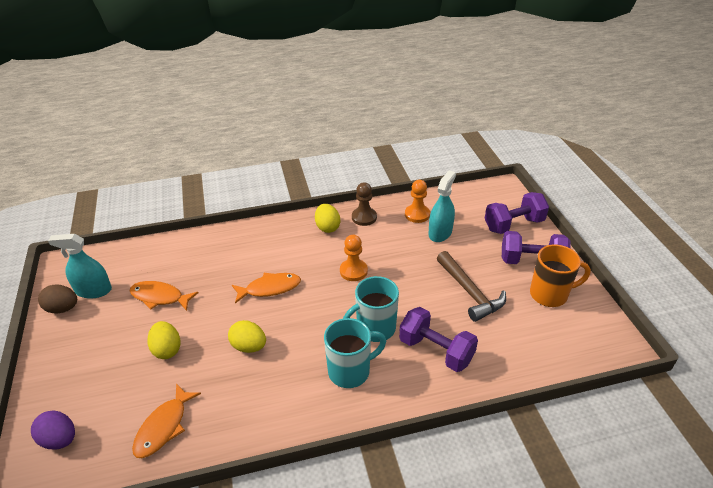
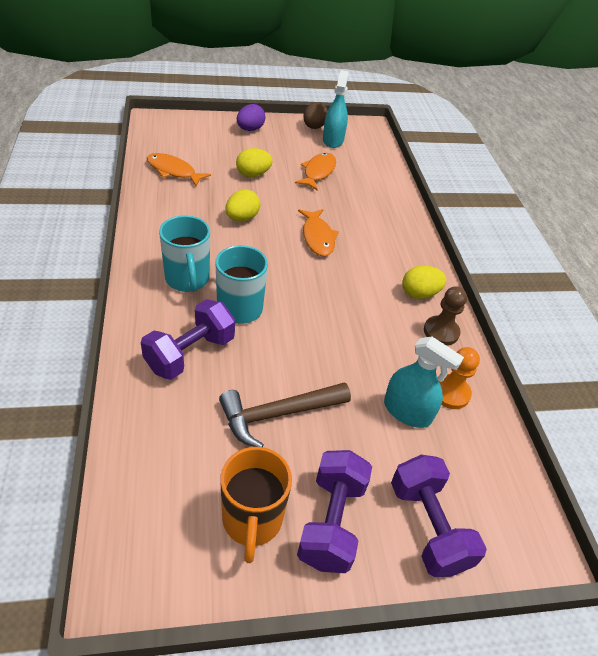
camera: 90 degrees right, 5 degrees up
purple egg [31,410,75,450] -> purple egg moved to [237,104,266,131]
orange pawn [340,235,368,281] -> none

